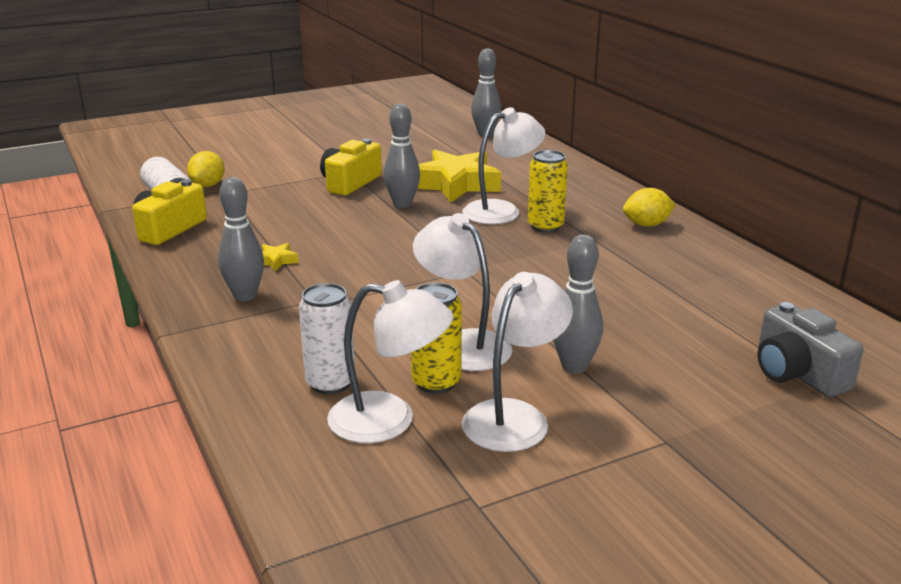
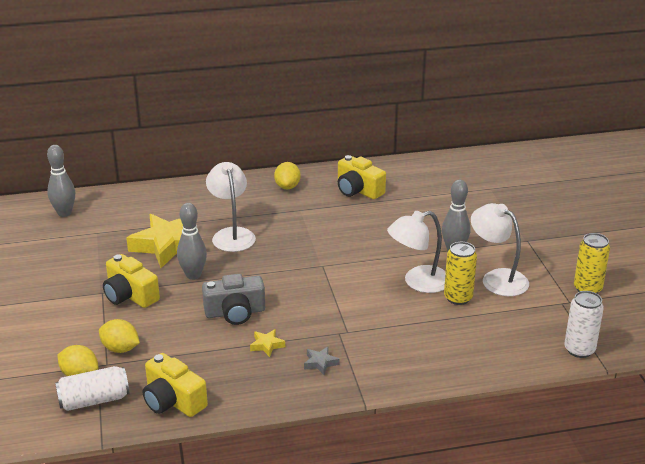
camera: 75 degrees left, 5 degrees up
grey bowling pin [218,177,264,302] -> grey star [304,346,340,375]
white can [299,283,355,394] -> white can moved to [564,291,604,358]
white lamp [327,280,453,443] -> none
yellow can [528,150,568,233] -> yellow can moved to [574,233,610,294]
grey camera [757,302,863,397] -> grey camera moved to [202,274,265,325]
none -> yellow lemon [99,319,140,353]
none -> yellow camera [338,155,386,199]

